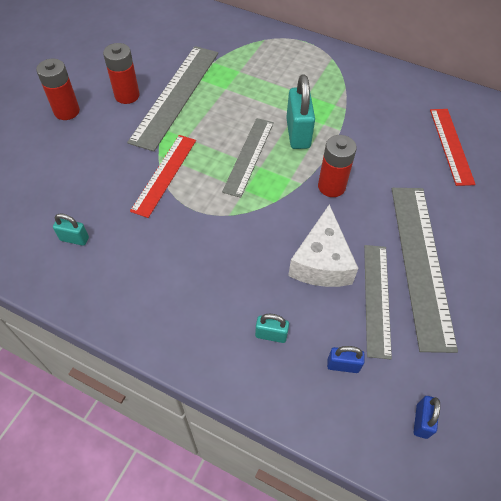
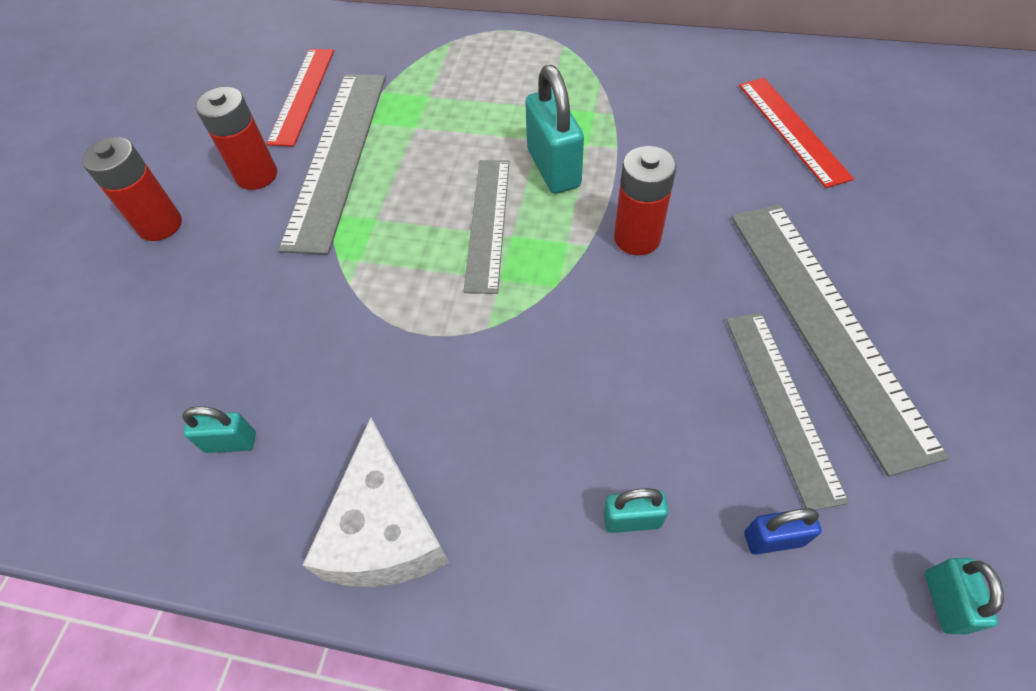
camera: 10 degrees left, 0 degrees up
red ruler [130,135,196,218] -> red ruler moved to [266,49,334,146]
white cheese [288,204,359,287] -> white cheese moved to [303,418,449,587]
blue padlock [414,396,440,439] -> turquoise padlock [925,558,1004,634]

